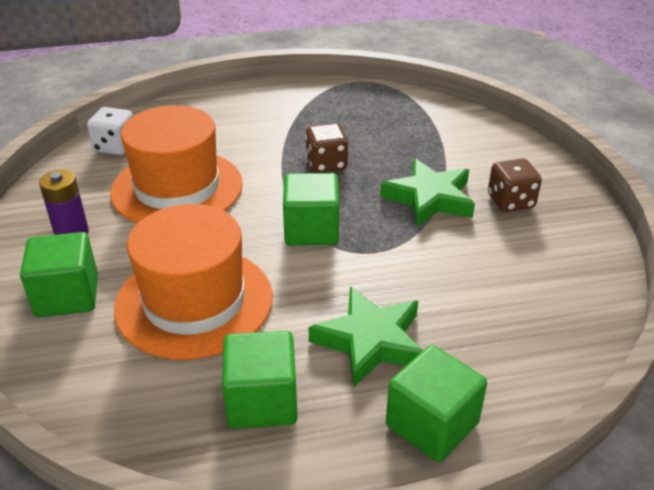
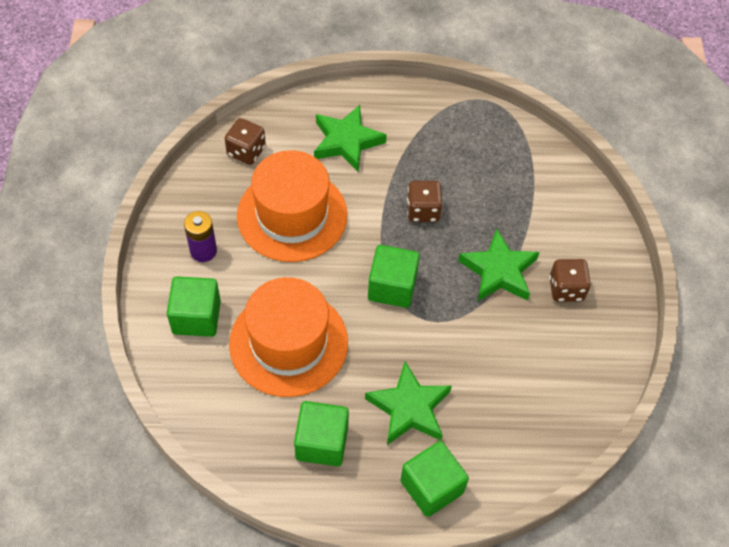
camera: 10 degrees right, 20 degrees up
white dice [87,107,133,155] -> brown dice [225,118,266,165]
none -> green star [314,105,387,172]

